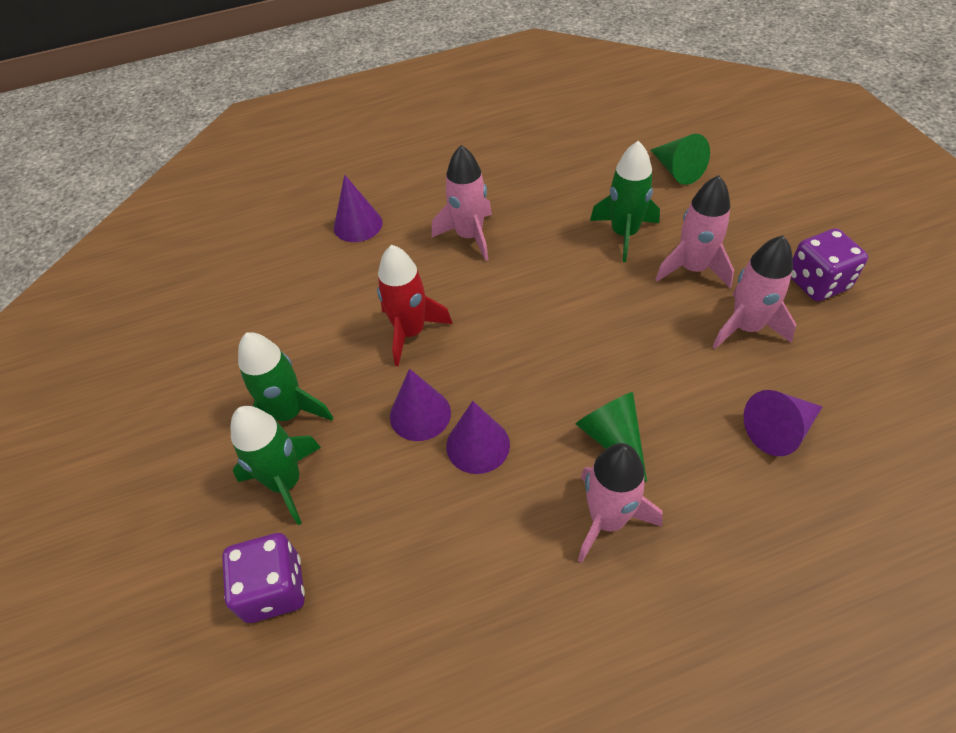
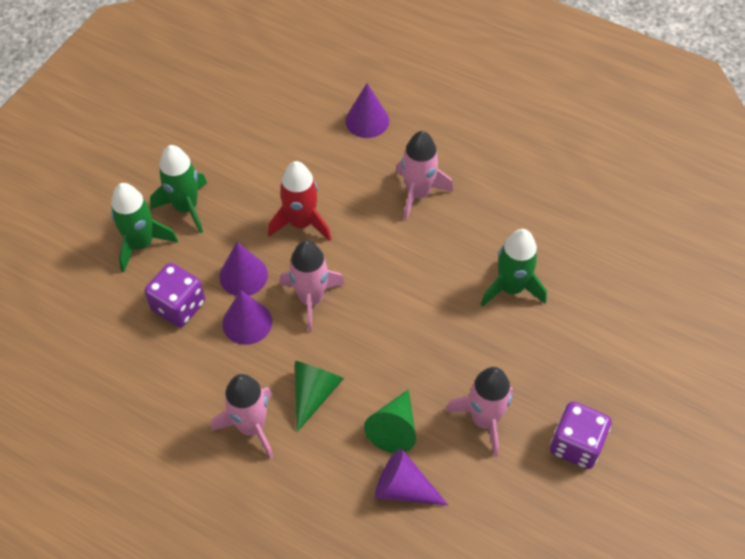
camera: 45 degrees right, 5 degrees up
purple dice [222,533,305,623] -> purple dice moved to [144,263,205,327]
green cone [651,134,710,185] -> green cone moved to [364,389,416,453]
pink rocket [655,175,734,288] -> pink rocket moved to [279,240,345,332]

